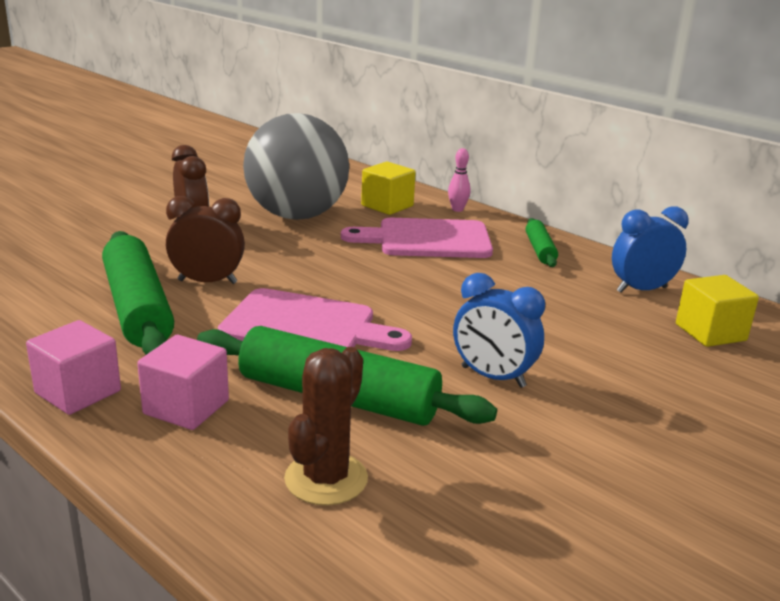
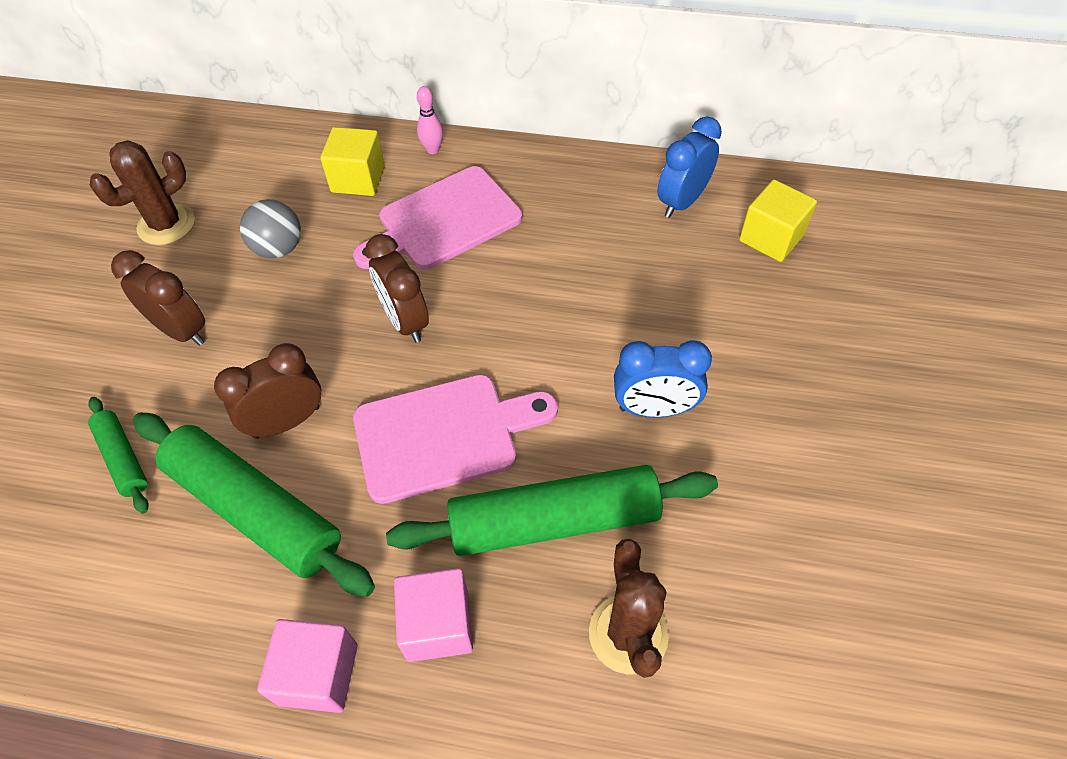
camera: 30 degrees left, 30 degrees up
grey ball [243,113,349,220] -> grey ball [240,199,301,258], size x0.45
green rolling pin [526,218,558,267] -> green rolling pin moved to [88,397,149,514]
none -> brown cactus [90,140,195,245]
none -> brown clock [365,234,429,343]

